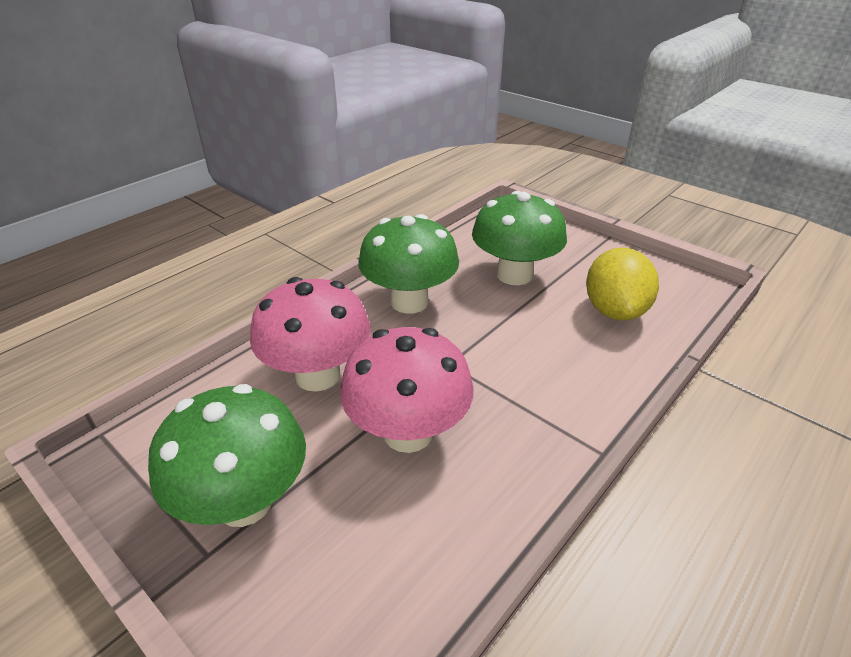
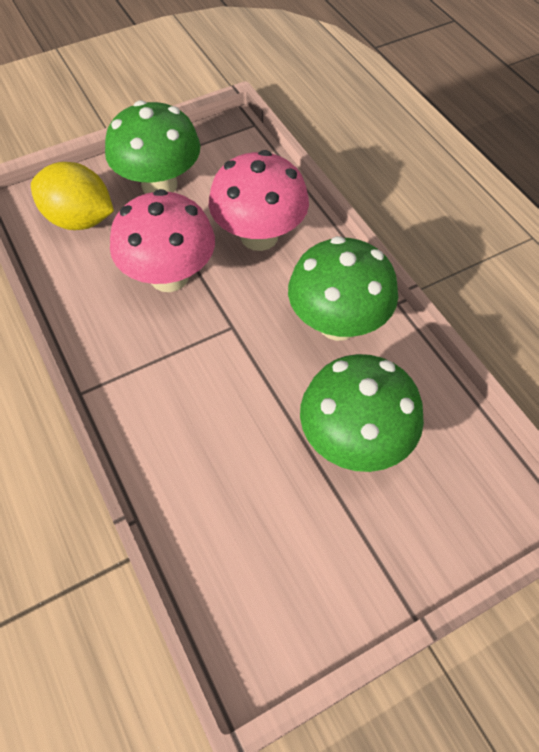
camera: 110 degrees right, 20 degrees up
yellow lemon [586,247,659,321] -> yellow lemon moved to [31,162,114,230]

